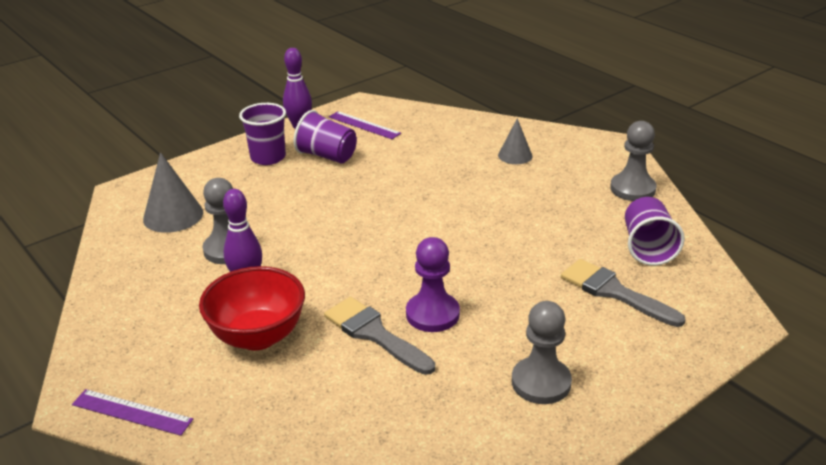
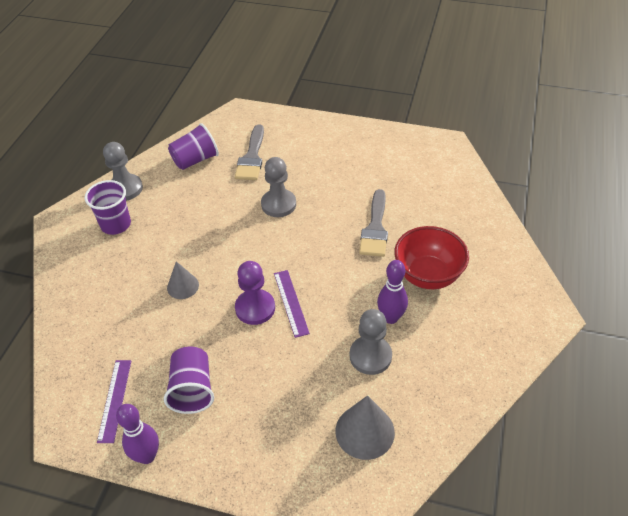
camera: 125 degrees left, 15 degrees up
purple ruler [72,389,193,436] -> purple ruler moved to [274,270,310,338]
purple cup [239,103,286,165] -> purple cup moved to [85,180,131,235]
purple pawn [406,237,460,332] -> purple pawn moved to [235,261,275,325]
grey cone [498,118,532,164] -> grey cone moved to [167,261,199,299]
grey pawn [512,301,572,404] -> grey pawn moved to [261,157,296,217]

